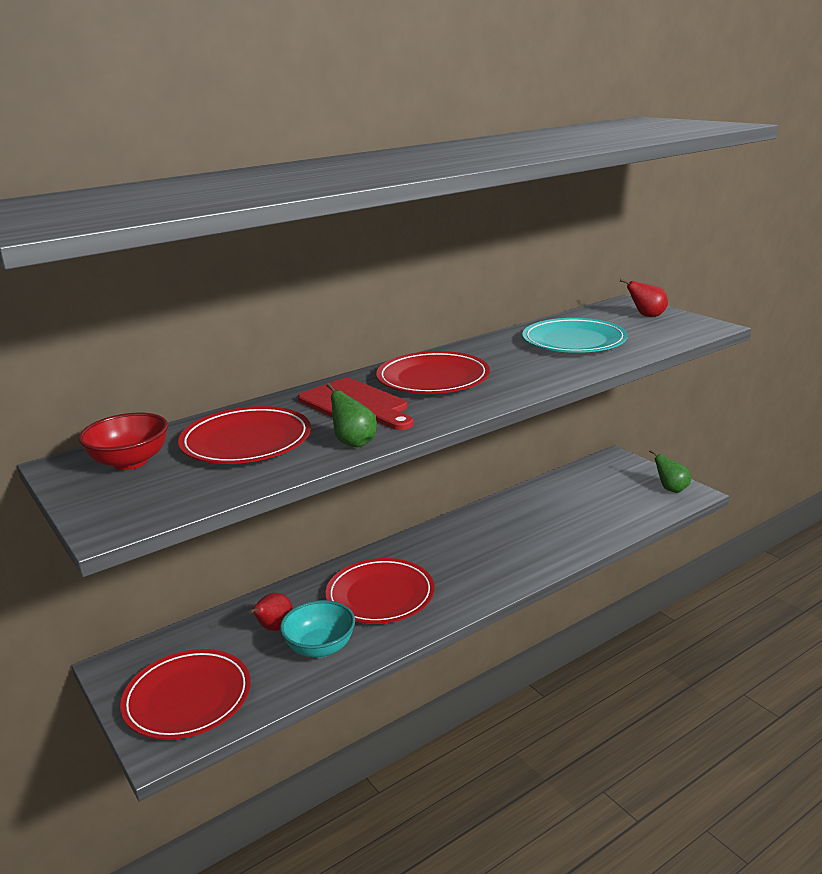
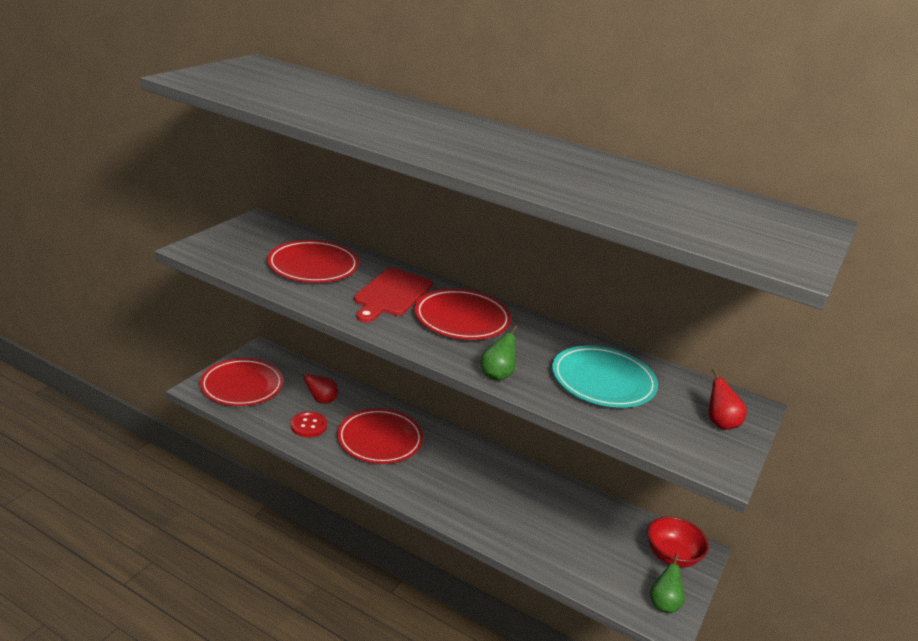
camera: 60 degrees right, 5 degrees up
red bowl [78,413,168,470] -> red bowl moved to [647,516,709,568]
turquoise bowl [280,600,355,658] -> red button [291,411,327,437]
green pear [326,383,377,447] -> green pear moved to [481,325,518,381]

